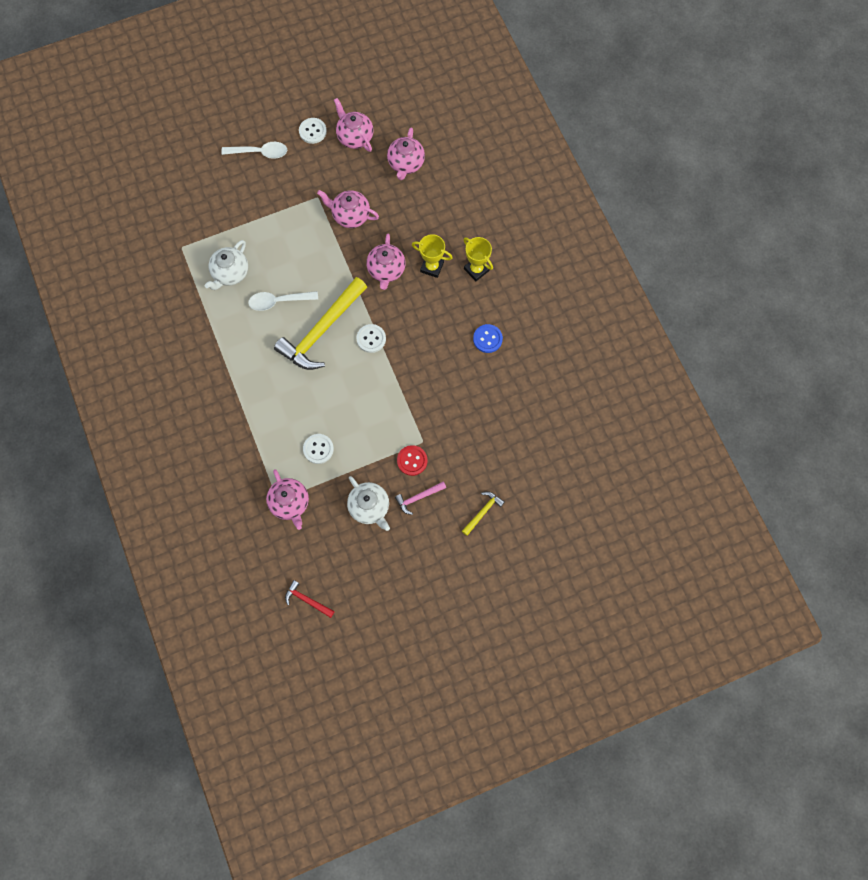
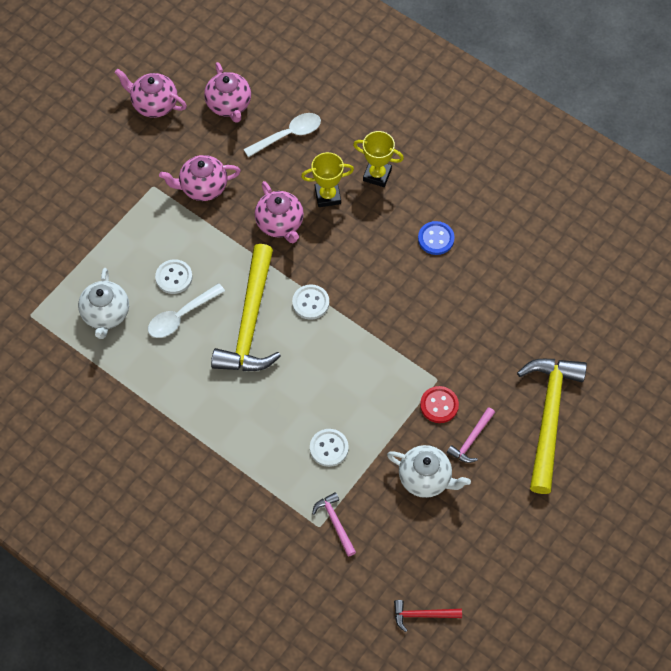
camera: 30 degrees left, 10 degrees down
white spoon [221,142,287,159] -> white spoon moved to [243,113,321,157]
pink teapot [266,469,309,530] -> pink hammer [312,492,356,557]
white button [299,118,327,144] -> white button moved to [155,259,193,294]
yellow hammer [462,491,505,536] -> yellow hammer [517,359,587,494], size x2.26

